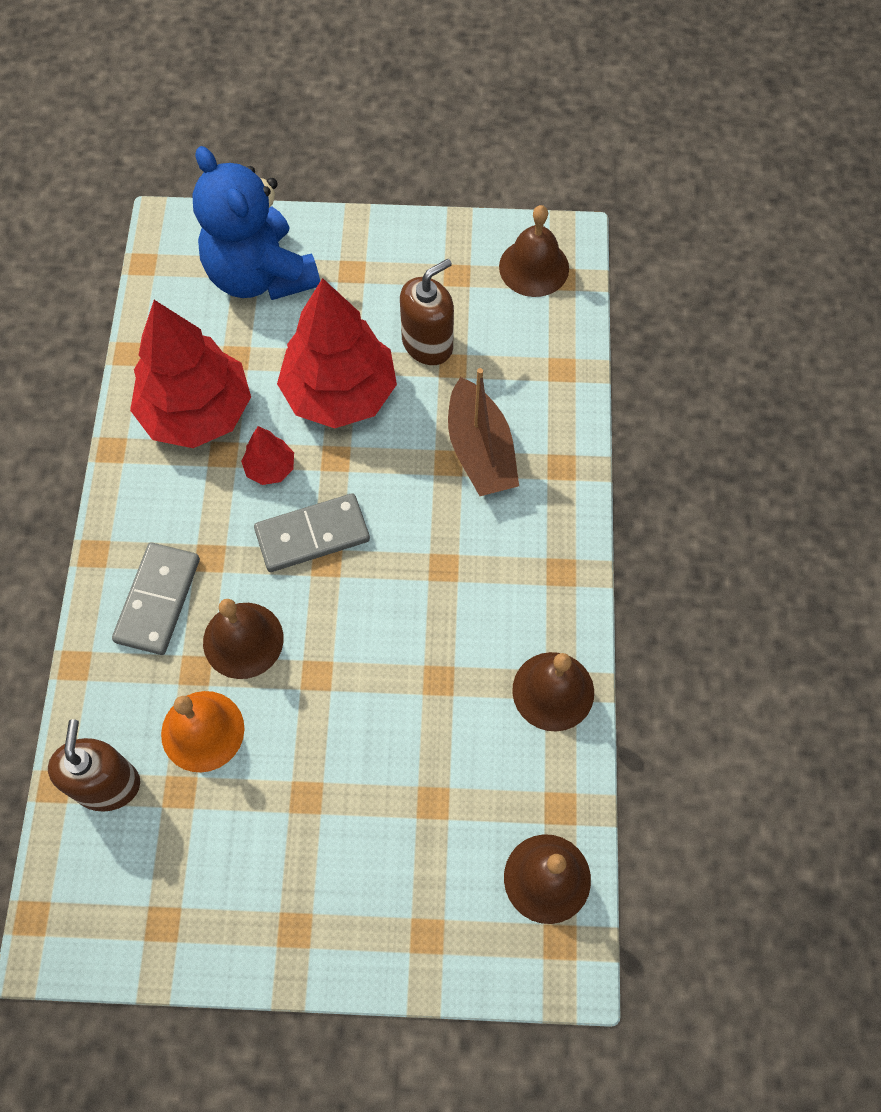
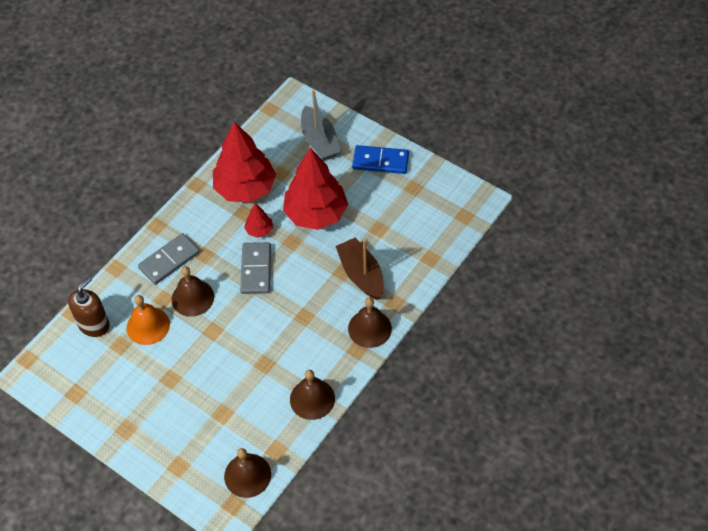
camera: 35 degrees right, 10 degrees down
blue teddy bear [192,146,320,300] -> grey boat [301,90,341,161]
grey domino [254,493,370,572] -> grey domino turned 75 degrees clockwise [240,242,271,294]
brown soap dispenser [400,259,454,365] -> none
brown boat [448,368,519,496] -> brown boat turned 135 degrees clockwise [335,238,384,300]
brown bell [499,205,569,297] -> brown bell moved to [348,298,392,348]
none -> blue domino [352,145,409,174]

